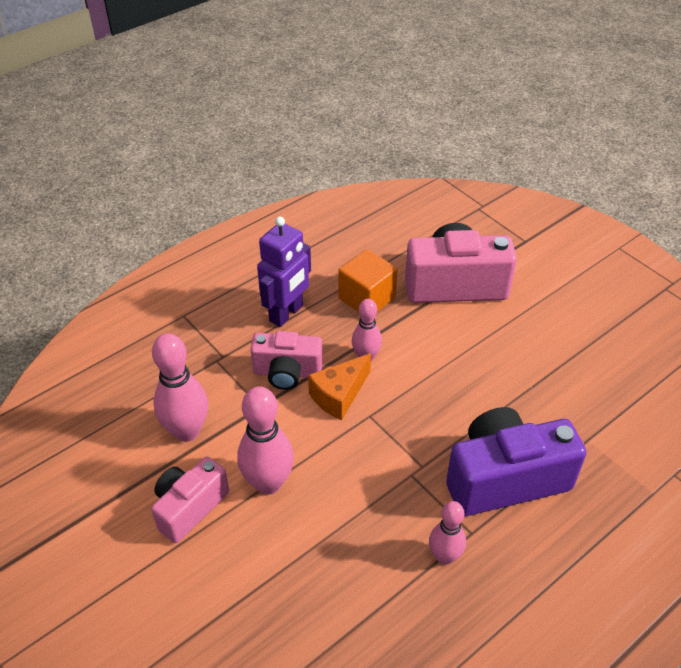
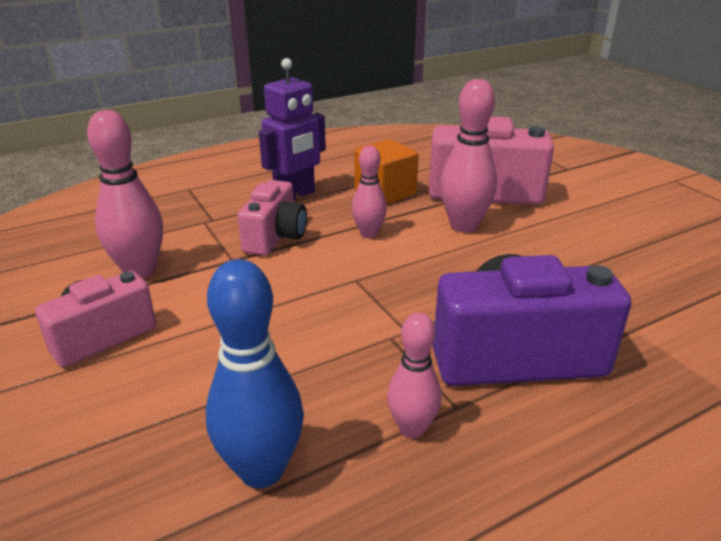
camera: 10 degrees right, 15 degrees down
pink bowling pin [237,386,294,495] -> pink bowling pin moved to [440,79,497,233]
pink camera [250,331,323,390] -> pink camera turned 90 degrees counterclockwise [238,180,307,256]
orange cheese [308,353,371,420] -> none
none -> blue bowling pin [206,259,304,488]

